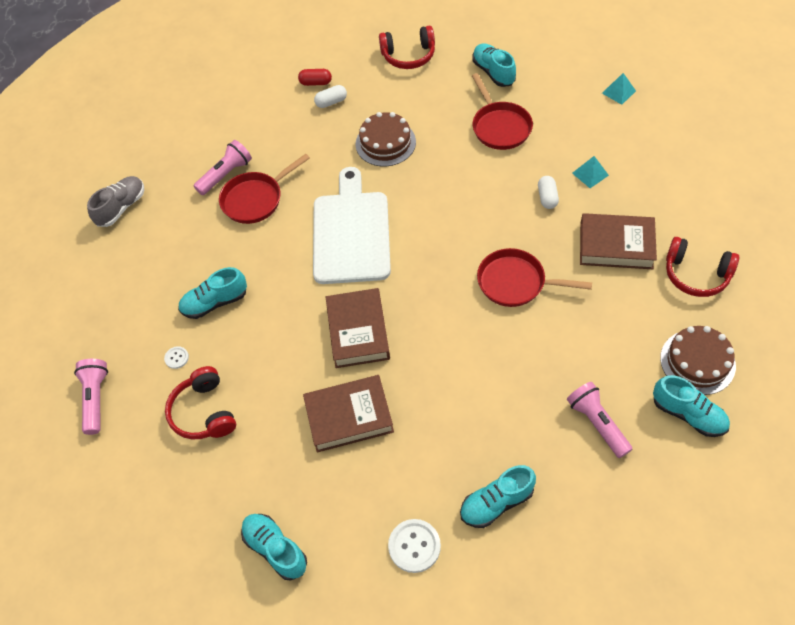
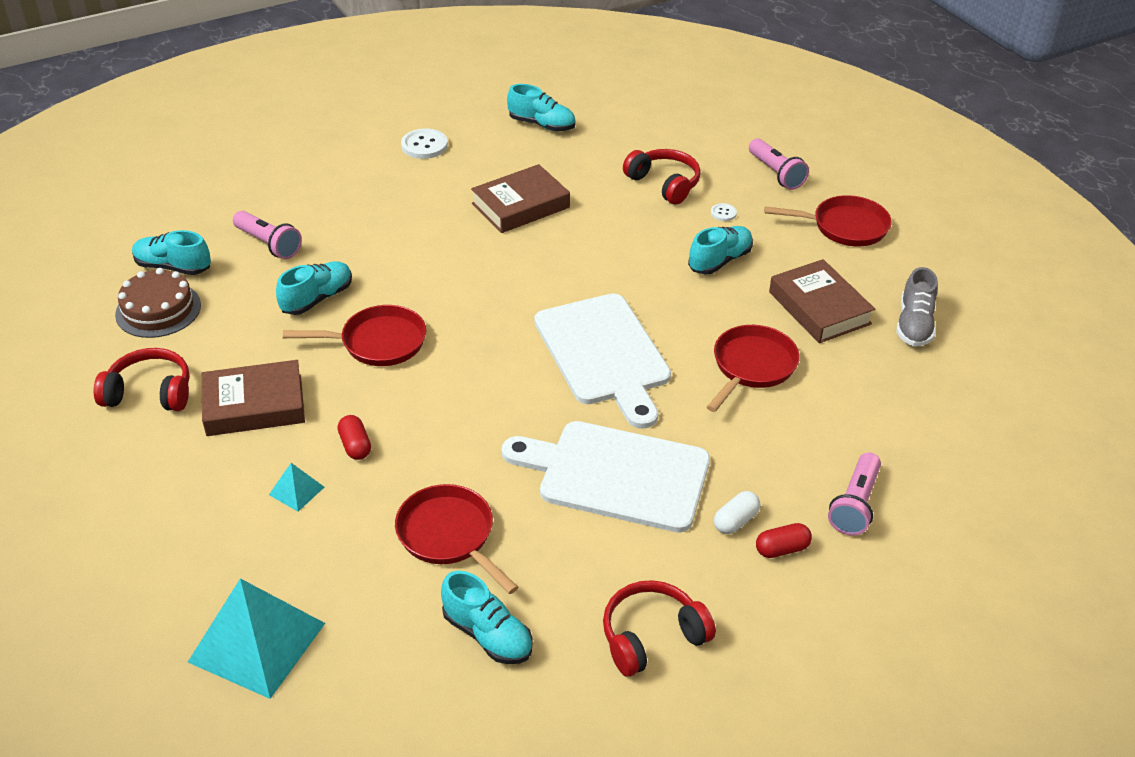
camera: 155 degrees right, 15 degrees down
pink flashlight [194,140,252,195] -> pink flashlight moved to [828,452,881,536]
brown book [326,288,390,368] -> brown book moved to [769,259,875,343]
brown cake [355,112,416,166] -> white cutting board [502,421,710,533]
turquoise shoe [460,465,536,528] -> turquoise shoe moved to [276,261,352,315]
white capsule [538,176,559,209] -> red capsule [338,415,371,460]
turquoise pyramid [602,73,636,105] -> turquoise pyramid [188,578,325,699], size x2.23
none -> red pan [764,195,892,246]

